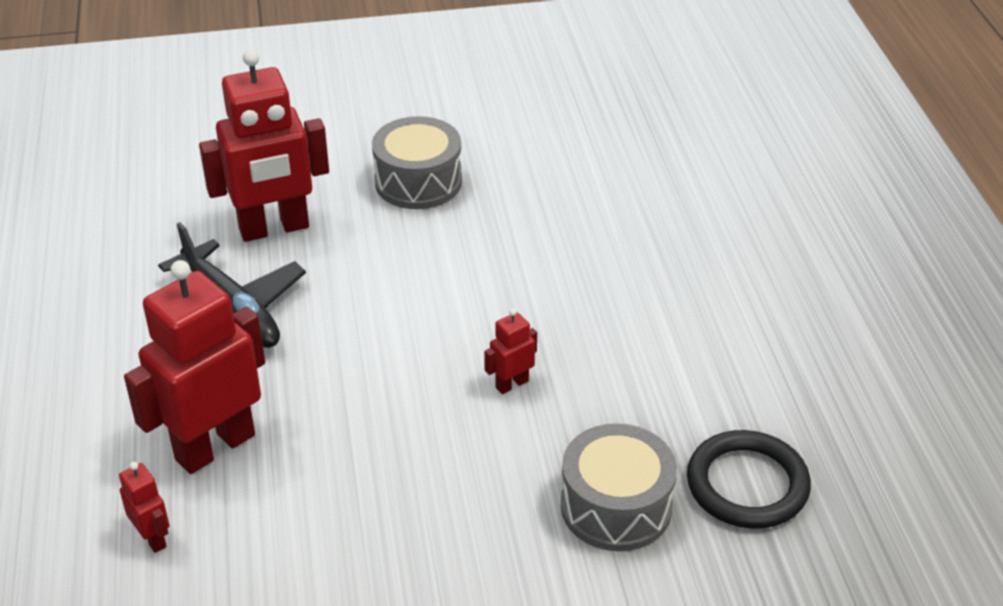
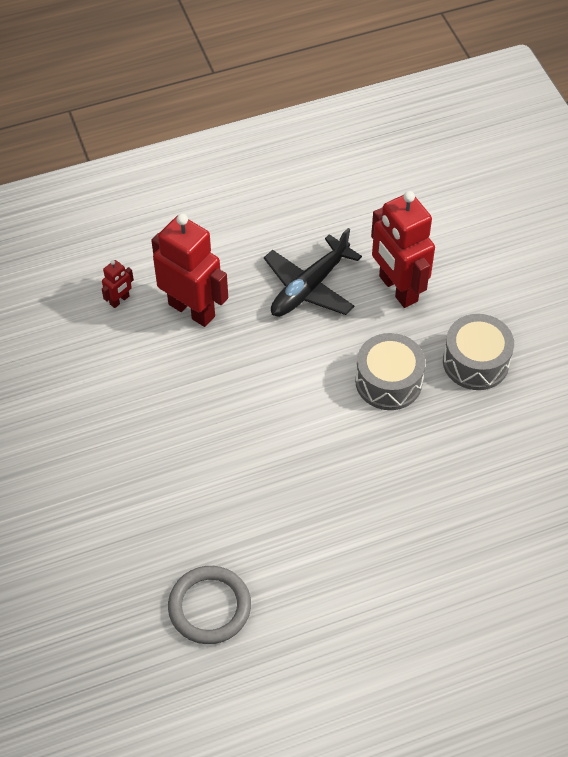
camera: 80 degrees right, 15 degrees up
red robot [484,308,537,394] -> none
grey drum [561,423,677,551] -> grey drum moved to [355,333,425,410]
black ring [687,430,811,529] -> grey ring [168,566,251,644]

